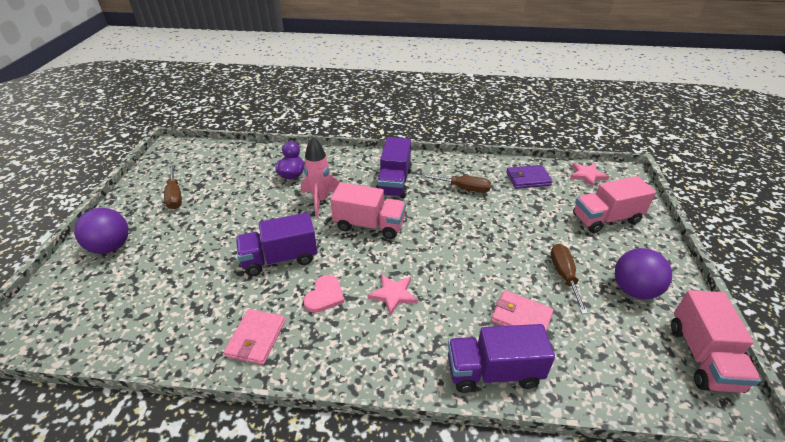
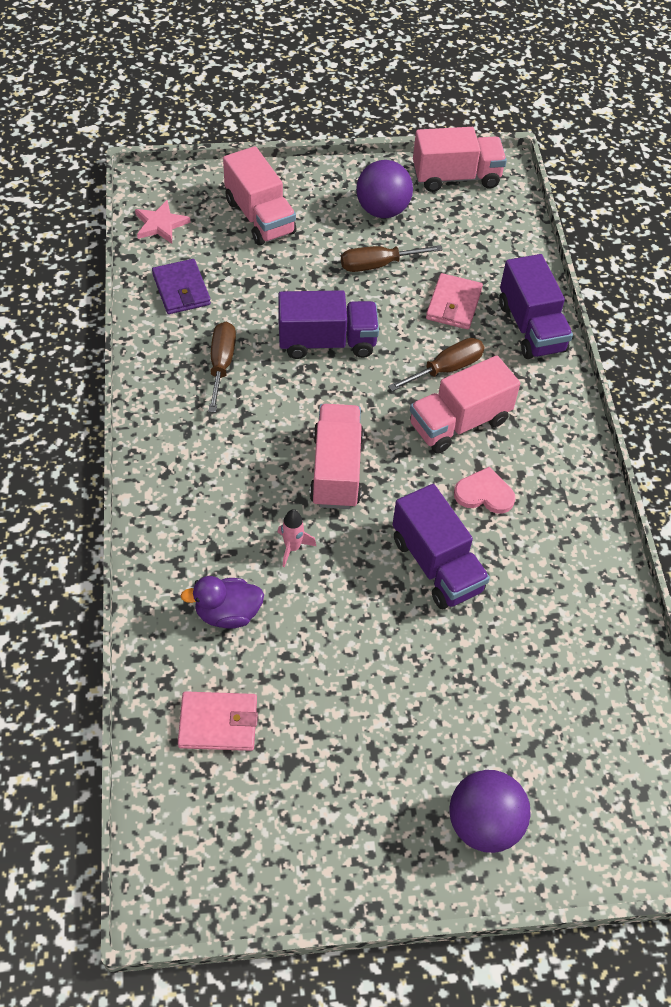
camera: 105 degrees left, 15 degrees up
brown screwdriver [164,165,182,209] -> brown screwdriver moved to [388,338,484,391]
pink wallet [224,309,285,365] -> pink wallet moved to [178,691,258,751]
pink rocket [301,137,341,217] -> pink rocket [277,509,316,567], size x0.55
pink star [368,274,418,316] -> pink truck [410,355,520,453]
purple truck [376,137,412,198] -> purple truck moved to [278,290,379,359]

